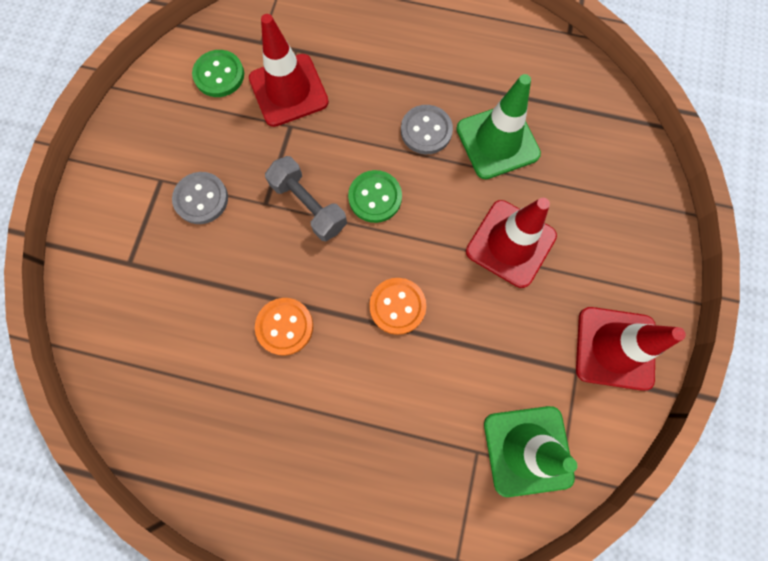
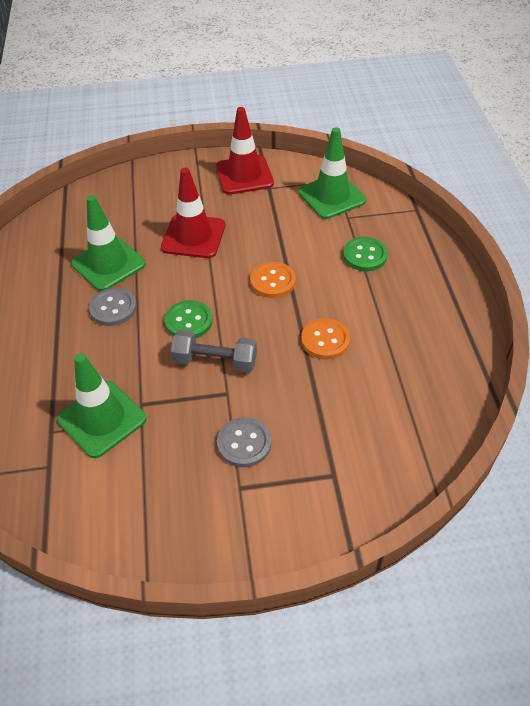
camera: 110 degrees left, 25 degrees down
green button [192,50,244,97] -> green button moved to [343,237,388,271]
red traffic cone [249,14,329,127] -> green traffic cone [57,353,147,458]
grey dumbbell [265,156,347,241] -> grey dumbbell turned 75 degrees clockwise [171,329,257,373]

